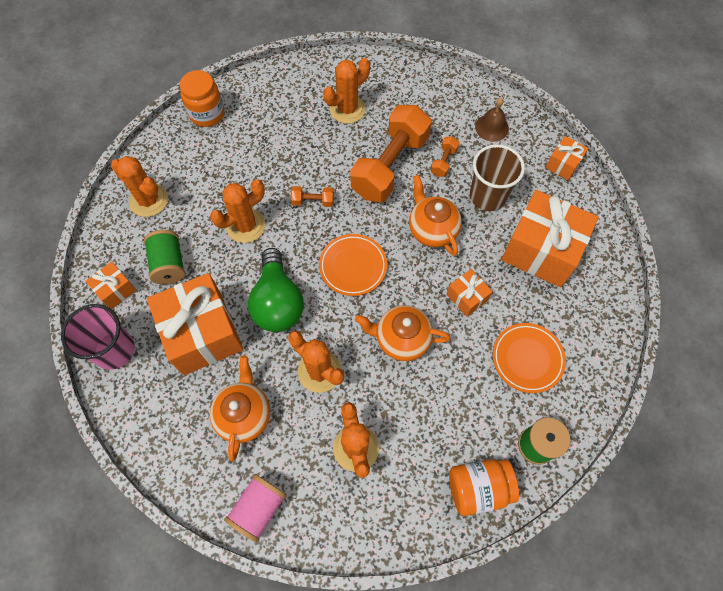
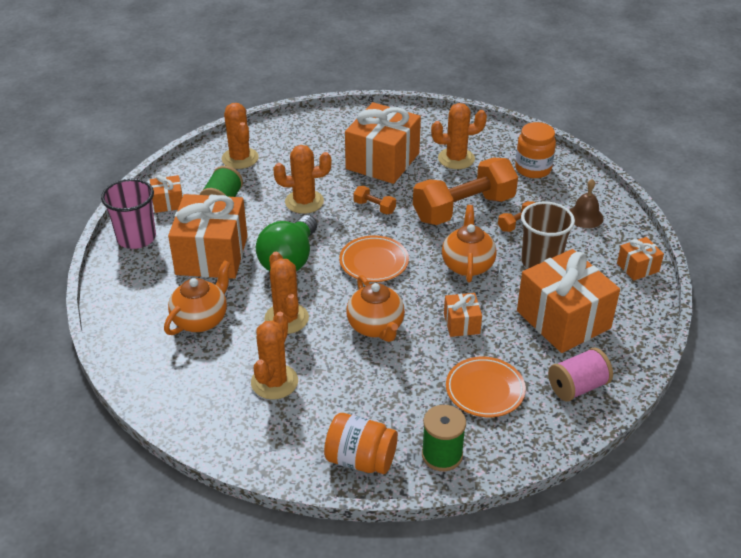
camera: 30 degrees right, 25 degrees down
orange jar [180,70,224,127] -> orange jar moved to [515,122,556,178]
pink spool [224,474,287,542] -> pink spool moved to [548,348,613,401]
orange teapot [355,305,450,361] -> orange teapot turned 150 degrees counterclockwise [346,275,405,342]
none -> orange gift [345,102,421,184]

